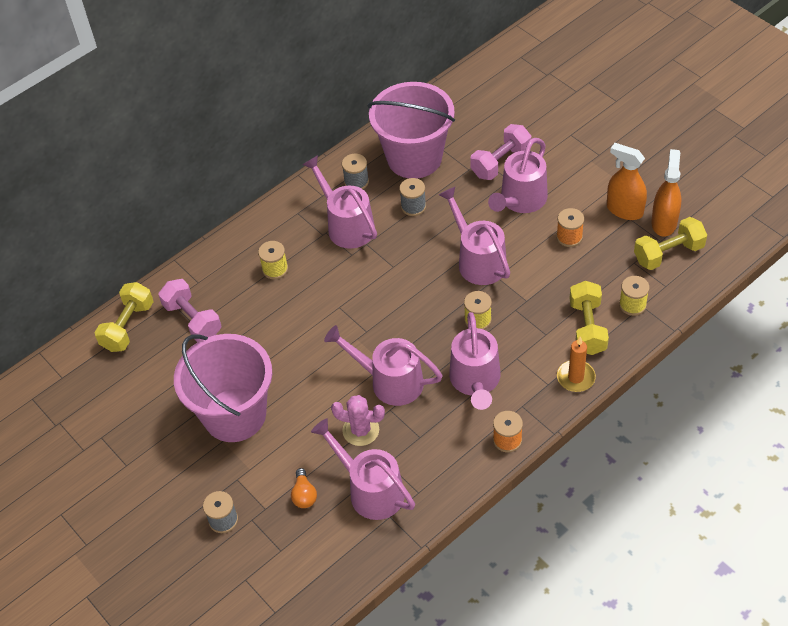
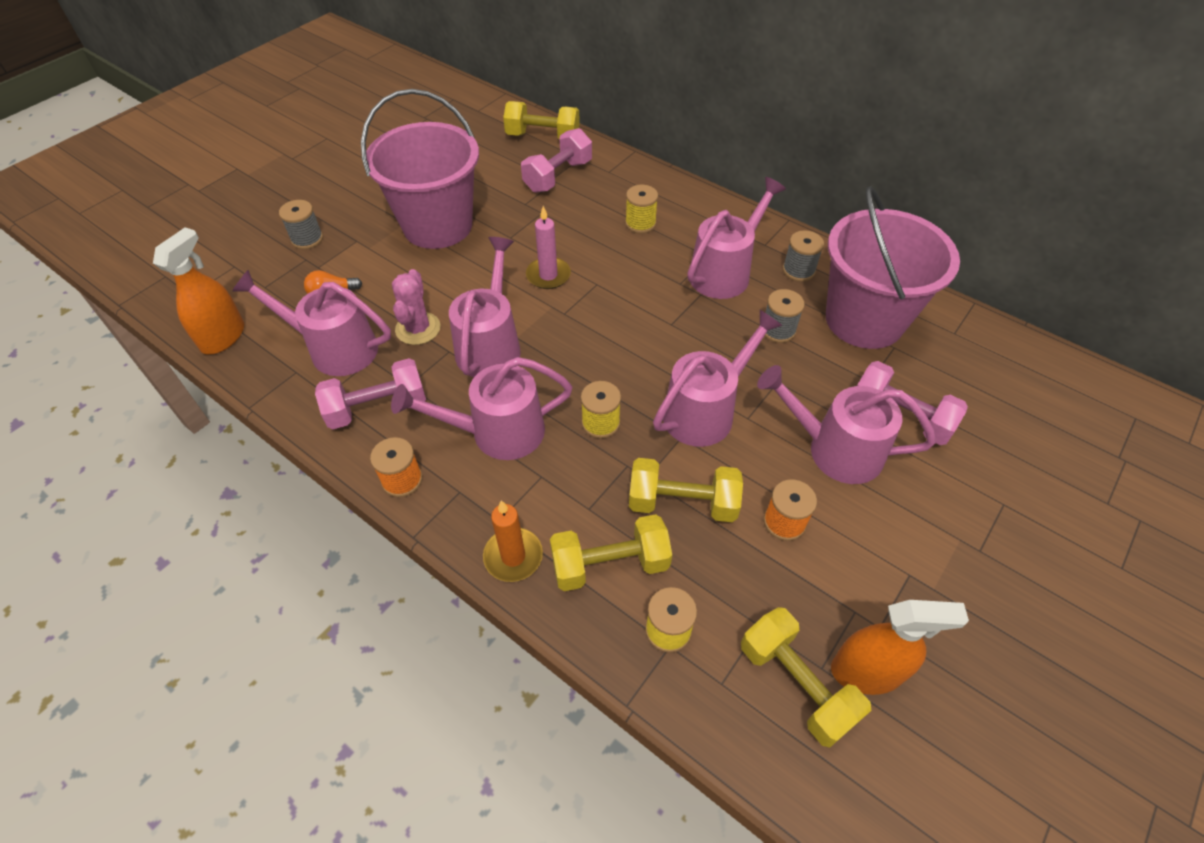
camera: 75 degrees right, 0 degrees up
pink watering can [311,418,415,520] -> pink watering can turned 105 degrees counterclockwise [232,270,391,376]
orange spray bottle [607,143,647,220] -> orange spray bottle moved to [153,227,244,355]
none -> pink dumbbell [315,358,426,429]
none -> pink candle [526,206,571,289]
none -> yellow dumbbell [629,458,743,522]

